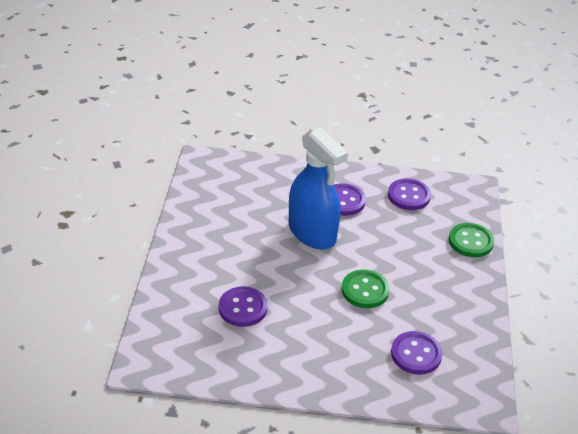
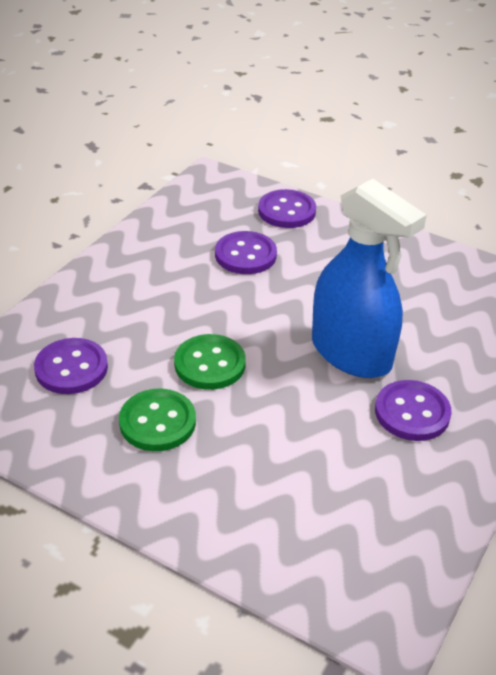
camera: 115 degrees right, 0 degrees up
blue spray bottle [289,128,348,250] -> blue spray bottle turned 120 degrees counterclockwise [312,179,427,378]
purple button [388,178,431,210] -> purple button moved to [258,189,316,228]
green button [449,223,494,257] -> green button moved to [119,389,196,451]

